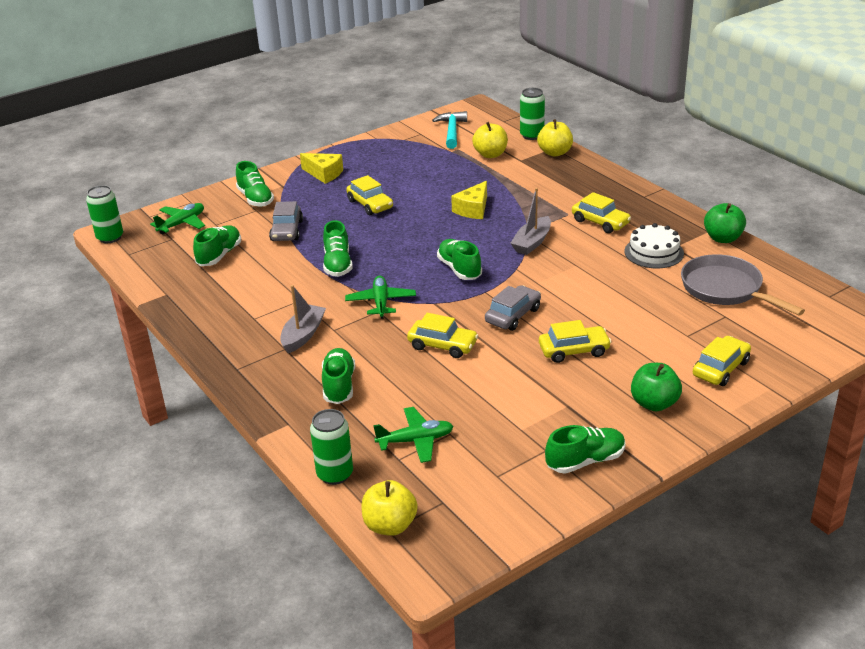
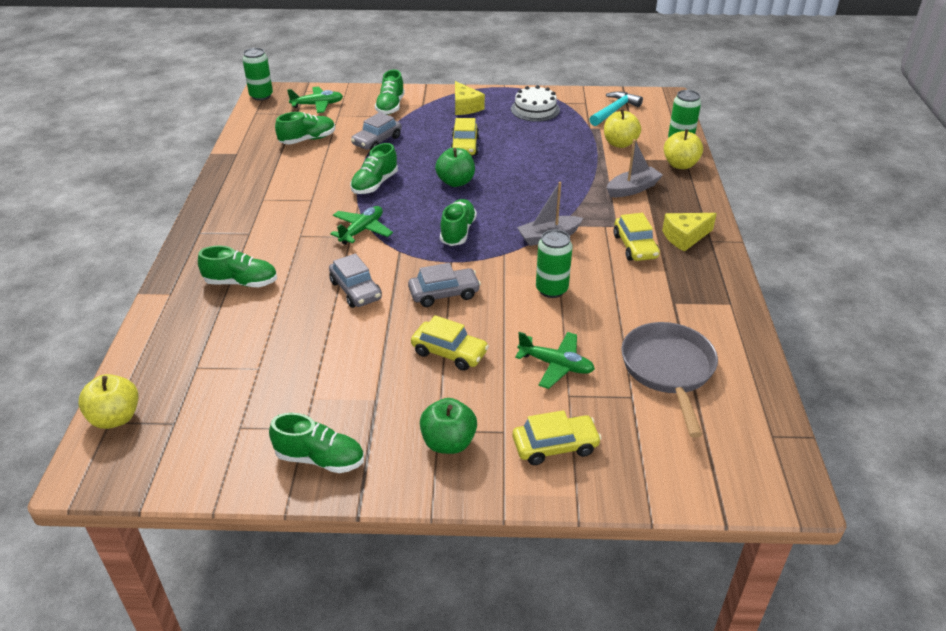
camera: 35 degrees right, 5 degrees up
grey boat [280,285,326,353] -> grey boat moved to [607,139,663,197]
green can [310,409,353,485] -> green can moved to [536,230,573,298]
green shoe [322,348,355,404] -> green shoe turned 60 degrees clockwise [198,246,277,287]
green plane [373,407,454,463] -> green plane moved to [515,332,595,389]
yellow car [407,313,478,358] -> grey car [329,253,382,308]
yellow cheese [451,181,487,219] -> yellow cheese moved to [662,213,717,252]
white cake [624,223,684,268] -> white cake moved to [511,85,560,122]
green apple [704,203,746,243] -> green apple moved to [435,148,475,187]

